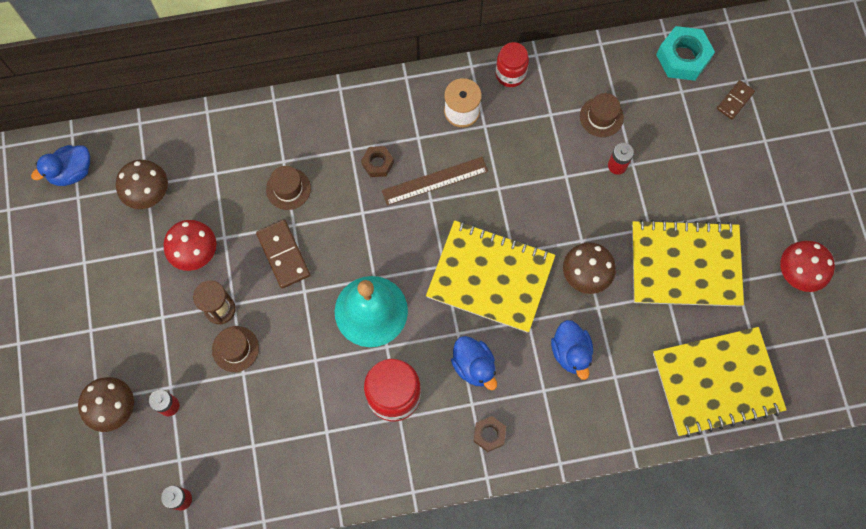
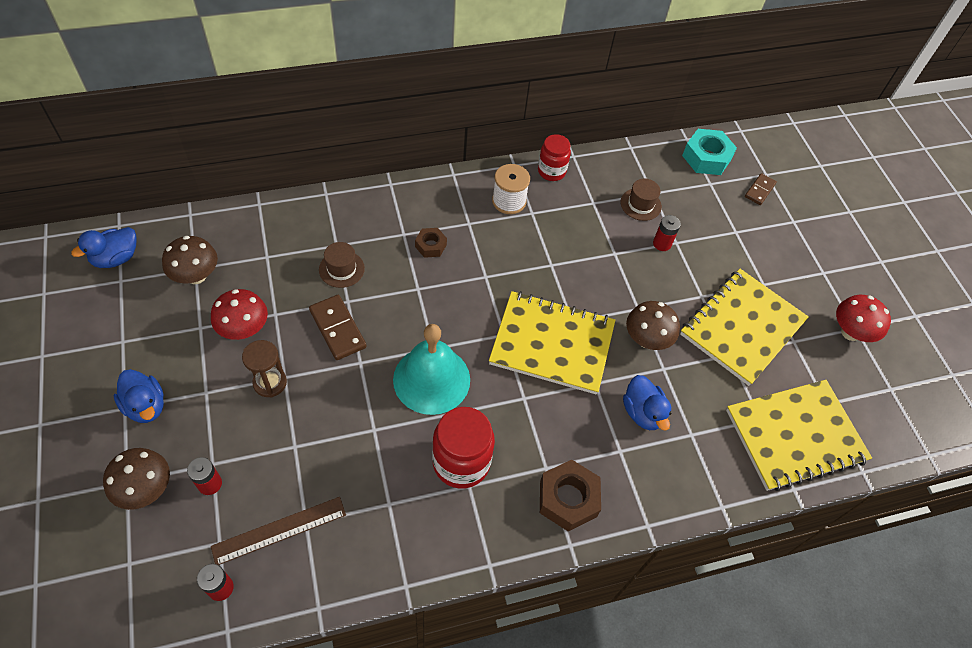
camera: 10 degrees left, 15 degrees down
brown hat [212,326,259,372] -> none
brown ruler [382,157,488,206] -> brown ruler moved to [211,497,346,565]
blue duck [451,336,497,390] -> blue duck moved to [114,369,164,423]
brown nut [474,416,506,452] -> brown nut [540,460,601,532], size x1.73
yellow notebook [632,219,744,306] -> yellow notebook turned 45 degrees counterclockwise [680,269,809,386]

